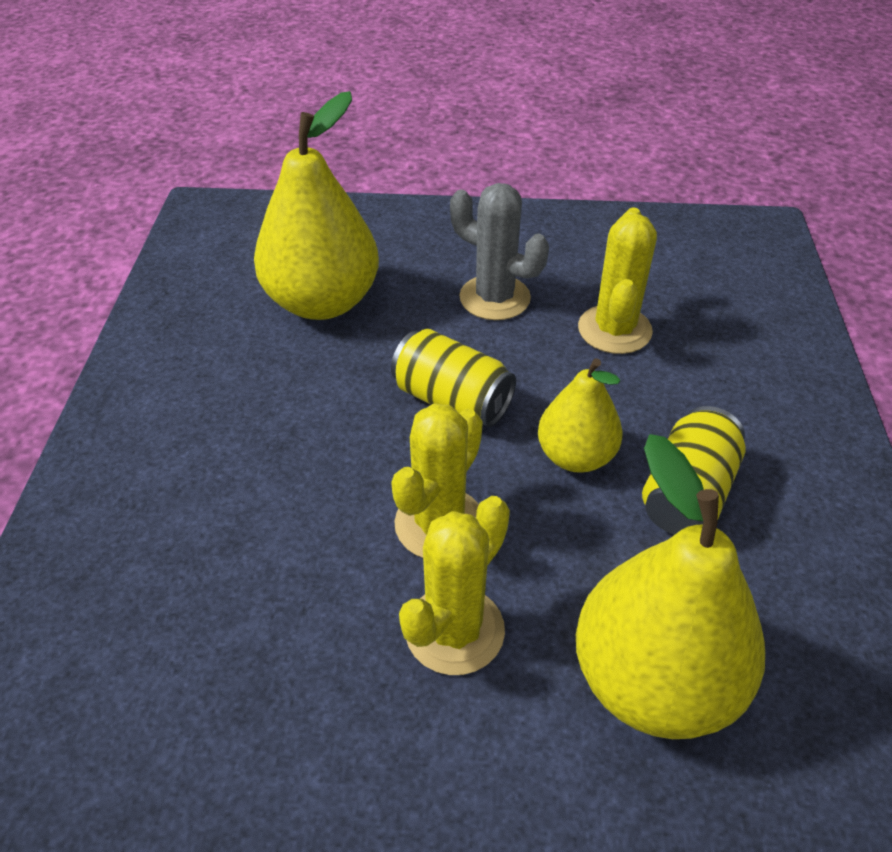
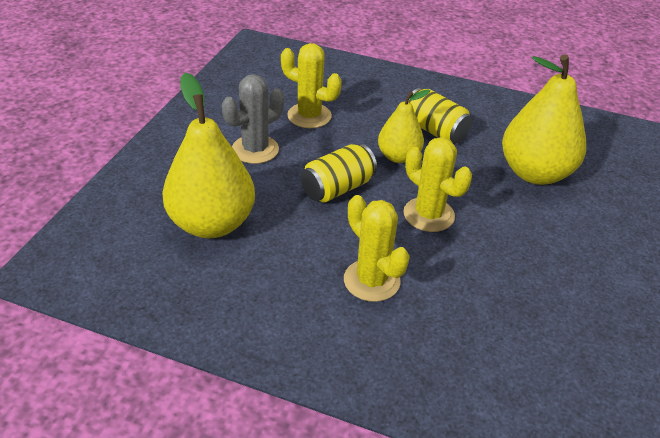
camera: 75 degrees left, 5 degrees down
yellow cactus [399,496,510,675] -> yellow cactus moved to [344,195,410,302]

